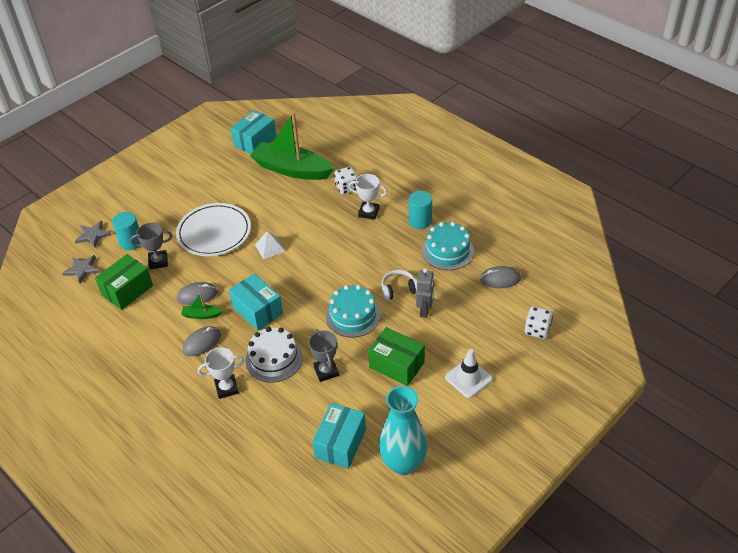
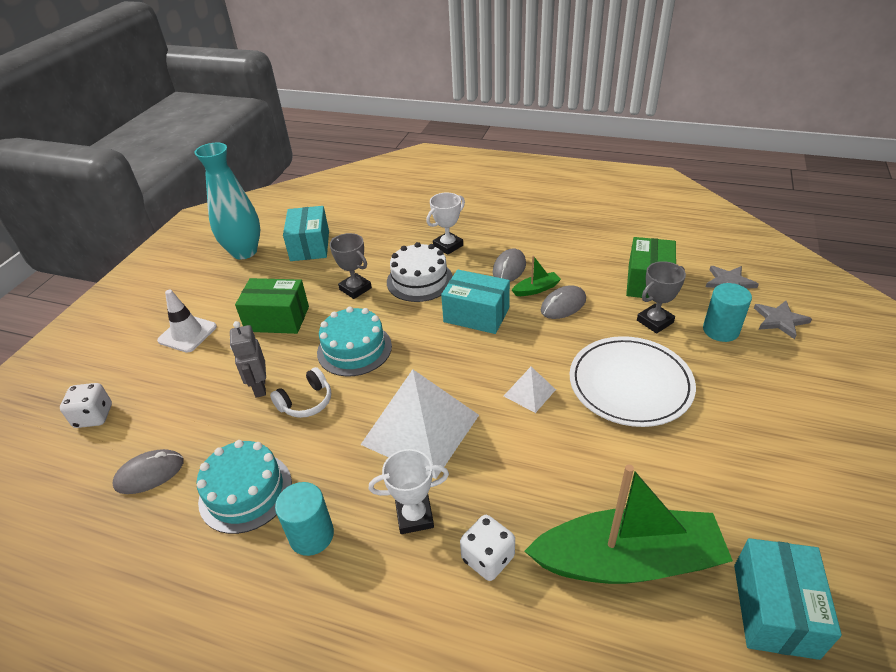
camera: 155 degrees right, 5 degrees down
none -> white pyramid [360,369,479,479]

